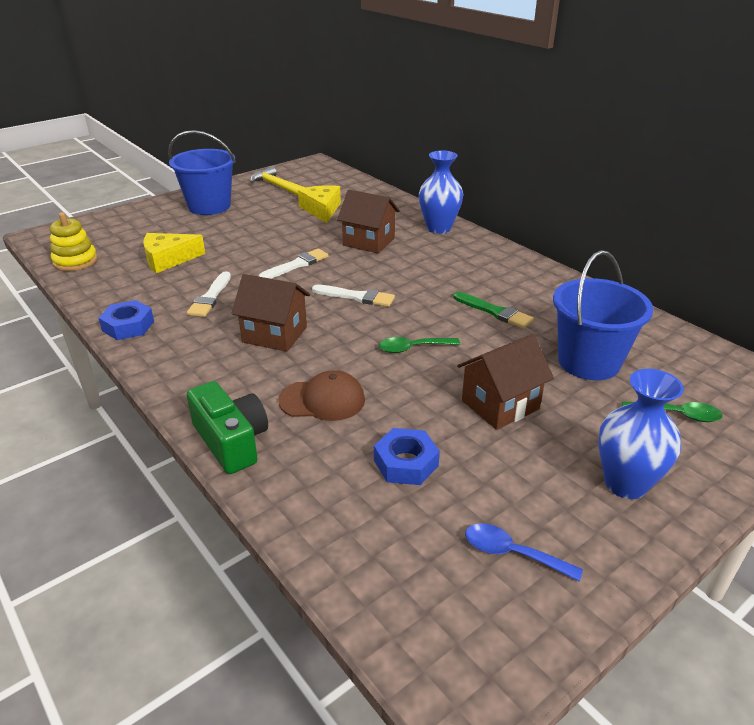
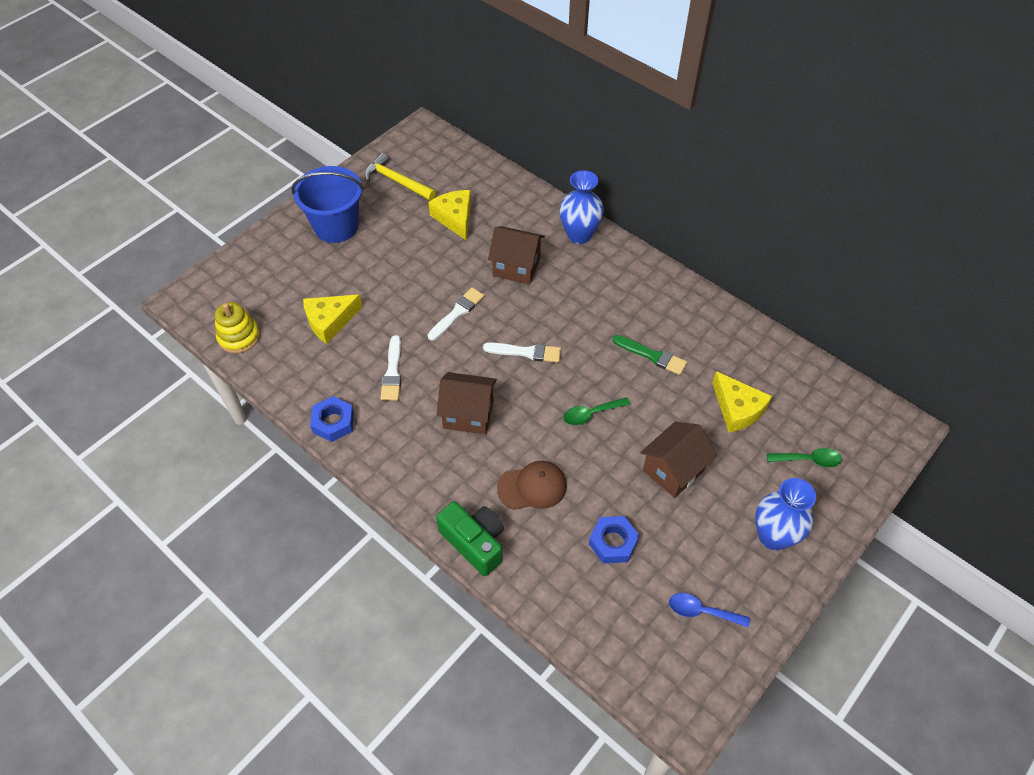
camera: 10 degrees left, 20 degrees up
blue bucket [553,250,653,380] -> yellow cheese [712,371,772,433]

